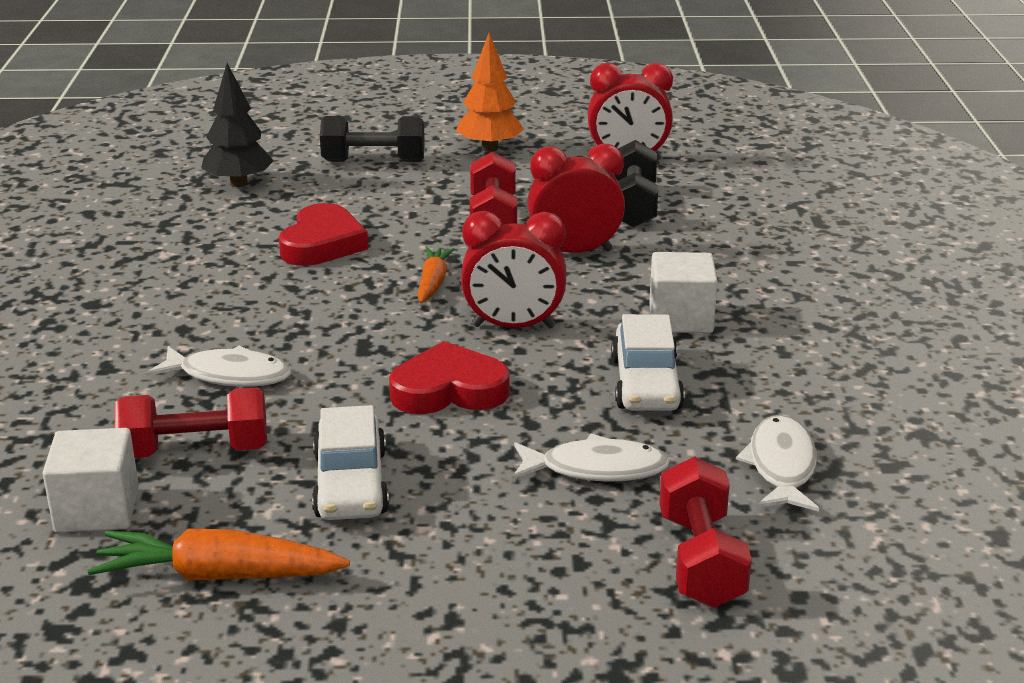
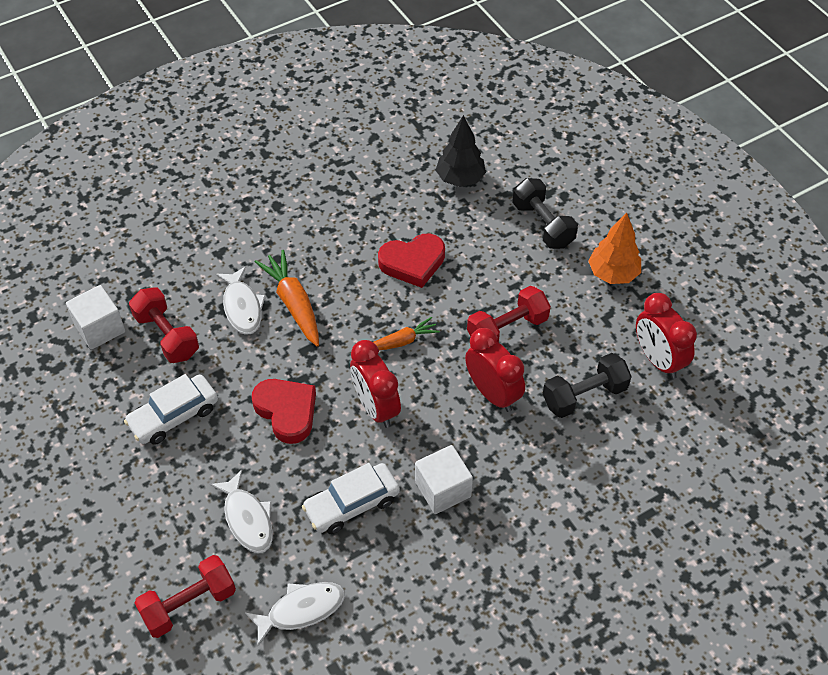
camera: 60 degrees right, 25 degrees up
orange carrot [87,528,350,581] -> orange carrot moved to [255,250,319,347]

